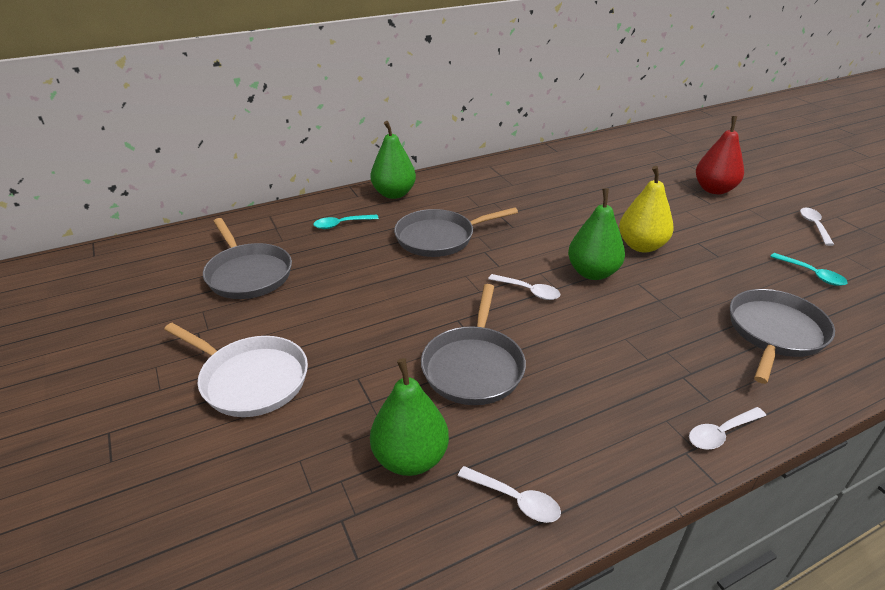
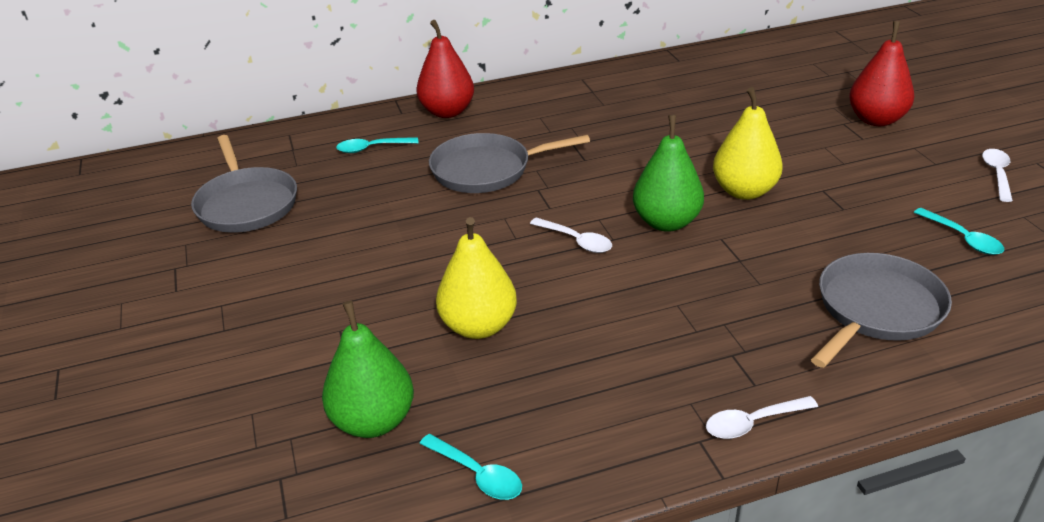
camera: 10 degrees right, 0 degrees up
white pan [164,323,308,417] -> none
green pear [370,121,416,199] -> red pear [416,20,474,118]
grey pan [421,284,526,405] -> yellow pear [436,217,517,339]
white spoon [458,466,561,523] -> turquoise spoon [419,434,522,500]

